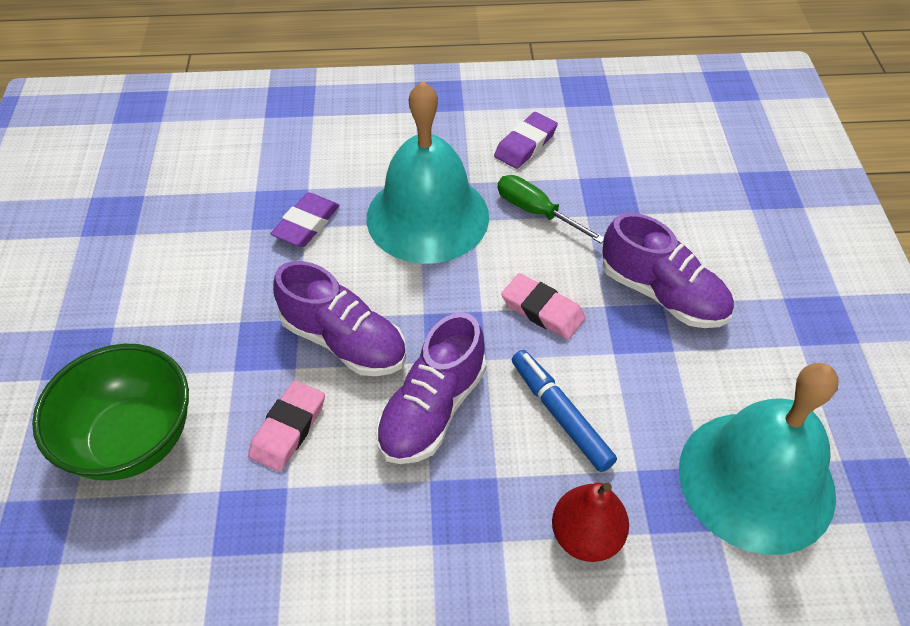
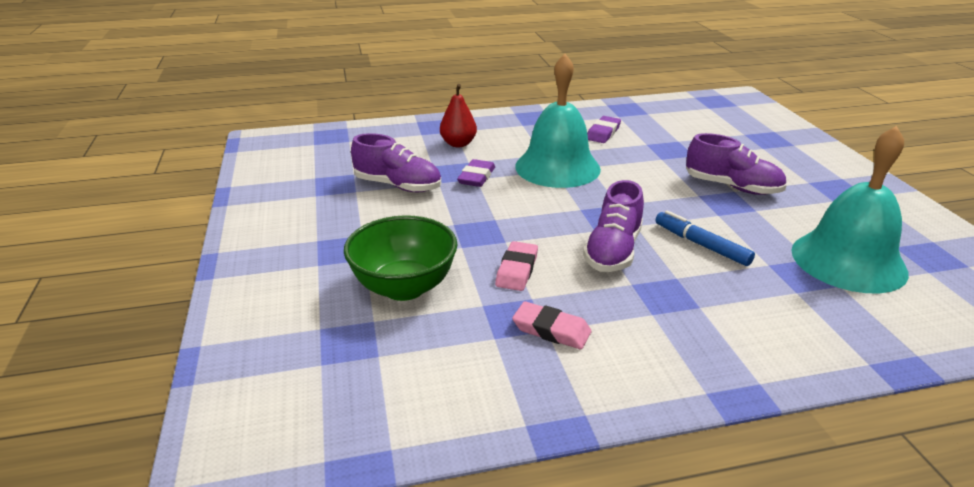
camera: 10 degrees left, 20 degrees down
purple shoe [273,261,406,376] -> purple shoe moved to [351,133,441,192]
green screwdriver [498,175,604,243] -> none
pink eraser [501,273,586,340] -> pink eraser moved to [512,301,592,349]
red pear [552,483,629,562] -> red pear moved to [440,84,477,147]

